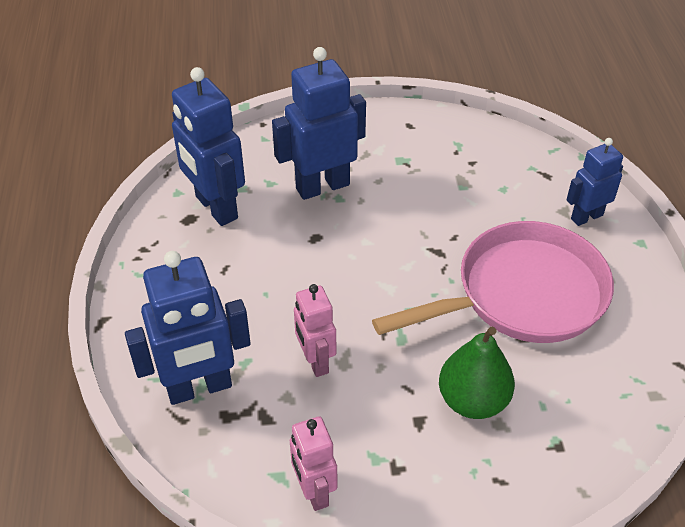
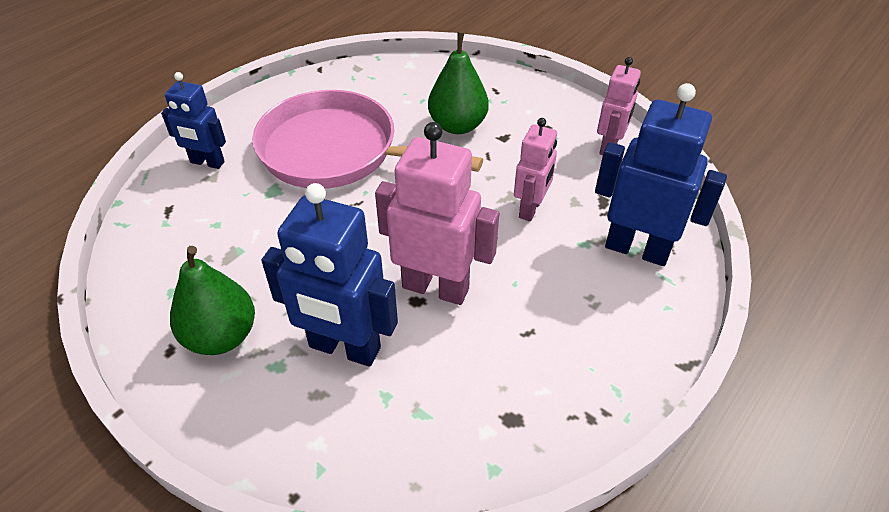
camera: 135 degrees left, 0 degrees up
blue robot [172,67,245,226] -> none
none -> green pear [170,246,255,355]
none -> pink robot [375,122,499,305]

